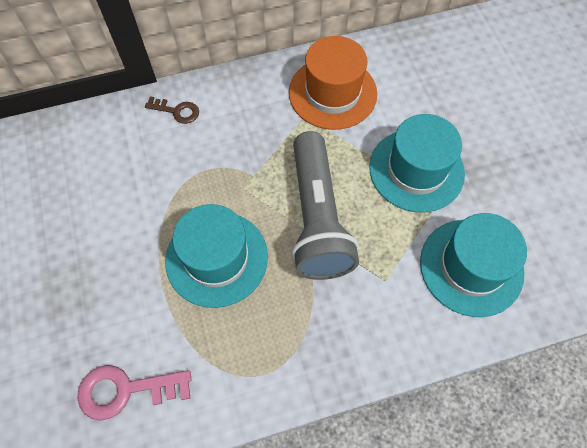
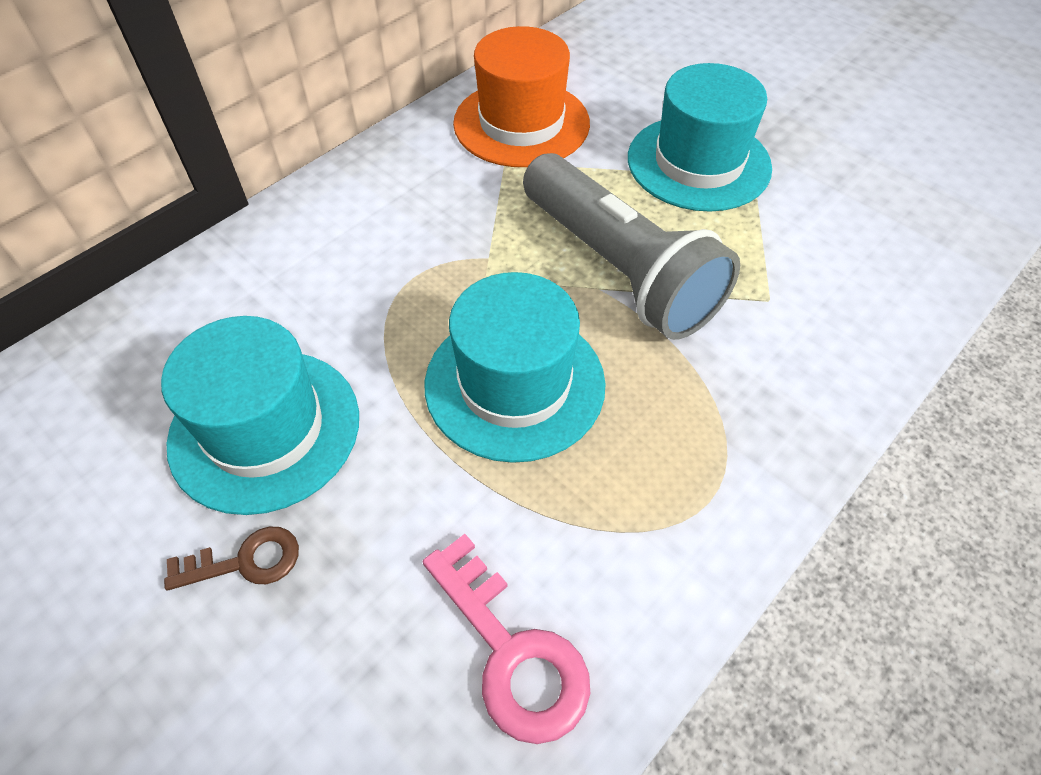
camera: 30 degrees left, 10 degrees down
pink key [77,365,192,421] -> pink key turned 90 degrees counterclockwise [423,534,590,744]
brown key [145,96,199,124] -> brown key moved to [164,527,299,591]
turquoise hat [420,213,527,317] -> turquoise hat moved to [161,316,359,515]

